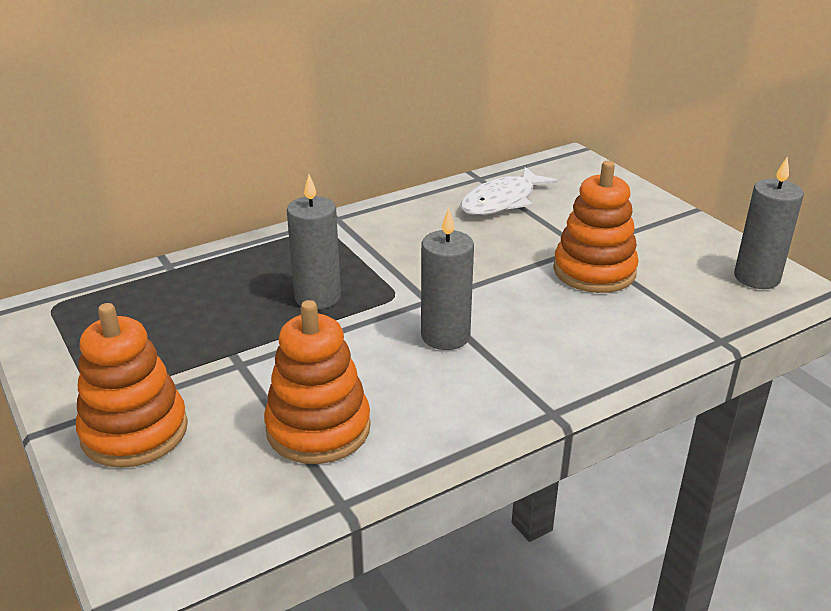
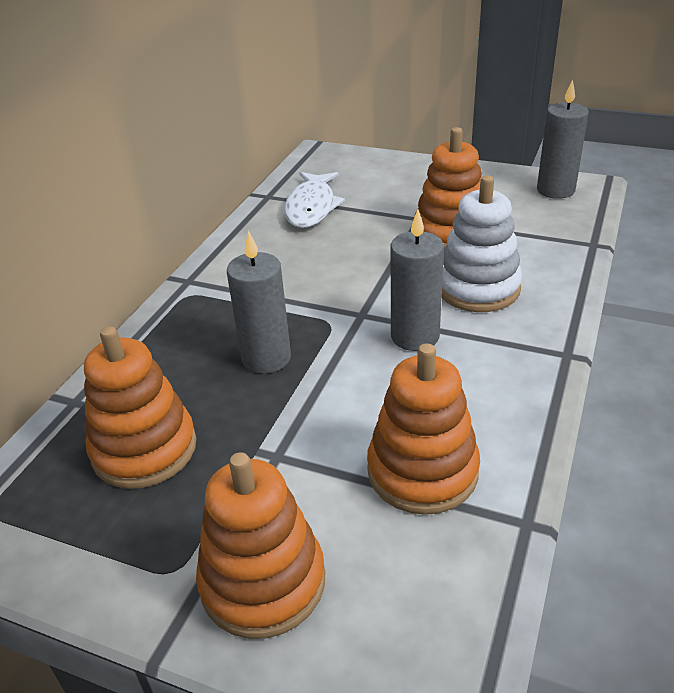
camera: 35 degrees left, 5 degrees up
none -> orange stacking toy [84,326,196,489]
none -> white stacking toy [442,175,522,312]

